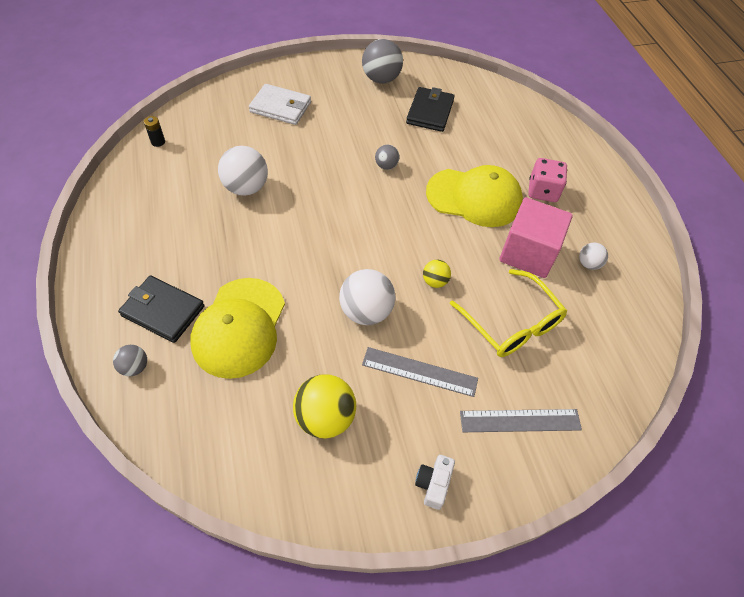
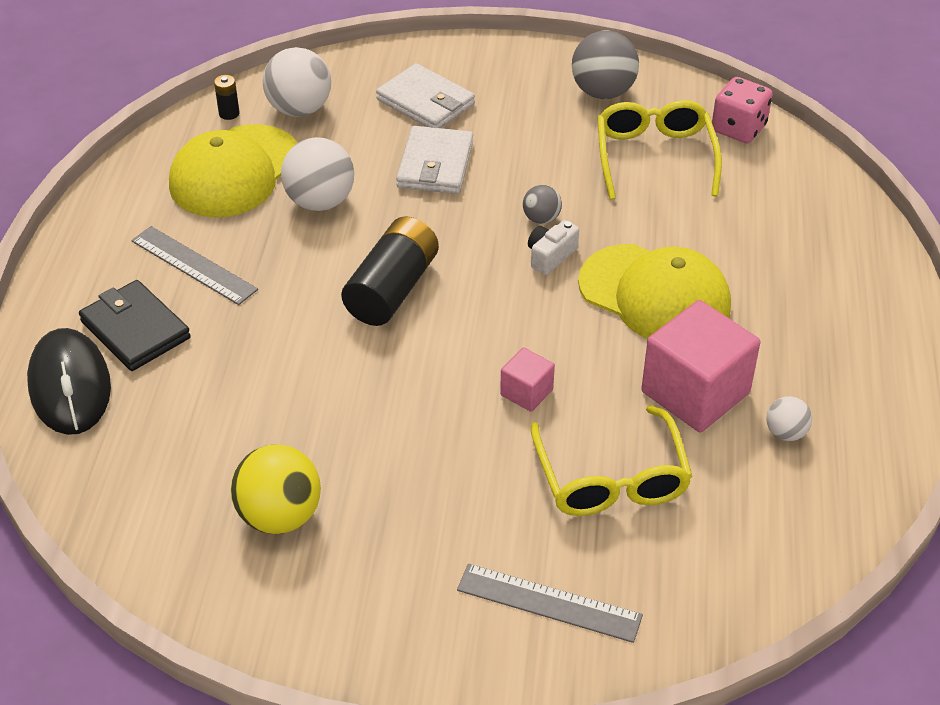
camera: 25 degrees right, 10 degrees down
grey ball [113,345,147,377] -> black mouse [27,328,111,435]
yellow cap [190,278,285,379] -> yellow cap moved to [169,124,298,217]
white ball [339,269,395,325] -> white ball moved to [263,47,331,117]
grey ruler [362,347,478,397] -> grey ruler moved to [131,226,258,305]
black wallet [406,87,455,132] -> yellow glasses [597,100,722,200]
white camera [415,455,455,510] -> white camera moved to [528,220,579,275]
yellow ball [423,260,451,288] -> pink cube [500,347,555,412]
pink dice [528,158,567,202] -> pink dice moved to [712,77,773,143]
none -> black battery [341,216,439,326]
none -> white wallet [396,126,473,194]

